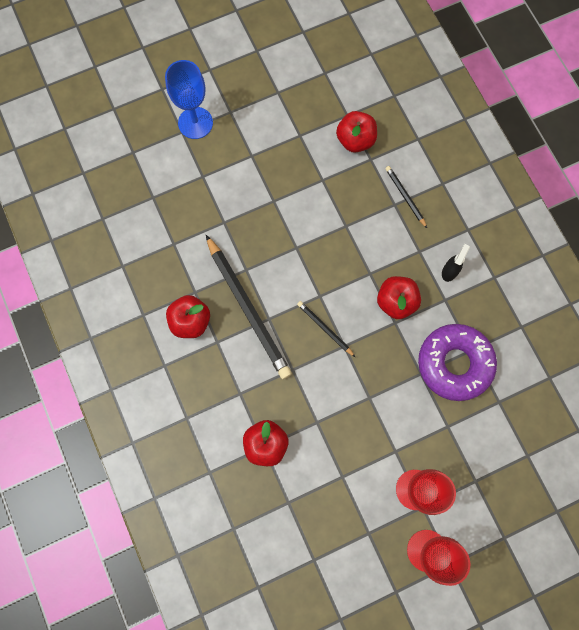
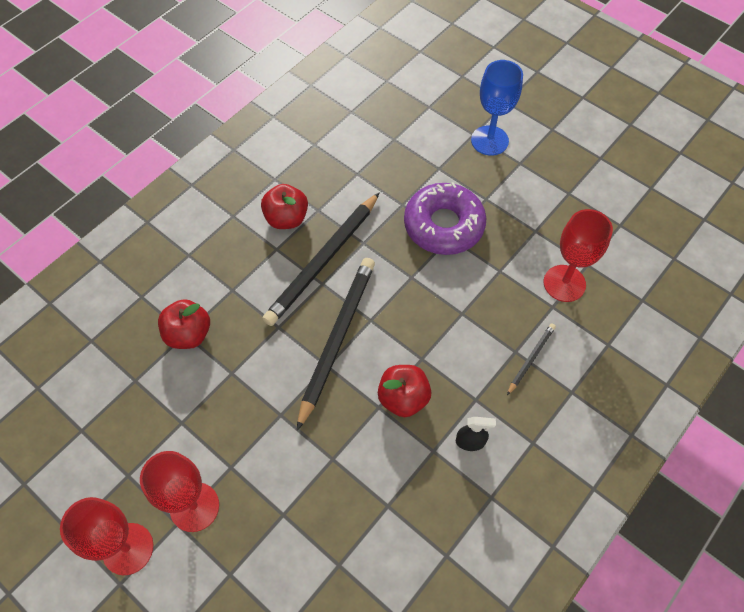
camera: 65 degrees right, 15 degrees down
black pencil [297,301,355,357] -> black pencil [297,258,375,431], size x2.14
red apple [336,111,377,153] -> red goblet [543,209,613,302]
purple donut [418,324,497,401] -> purple donut moved to [404,182,486,255]

